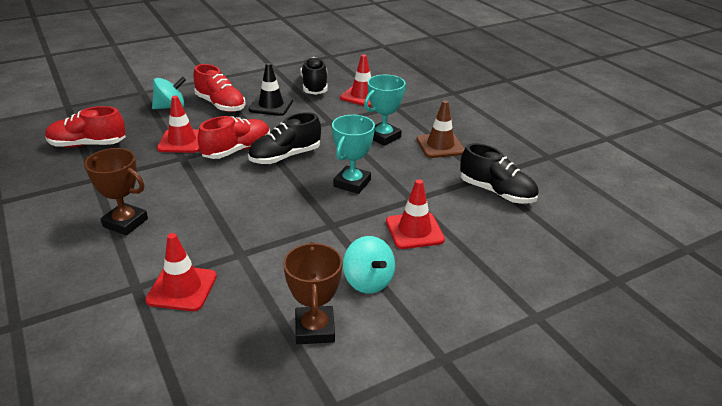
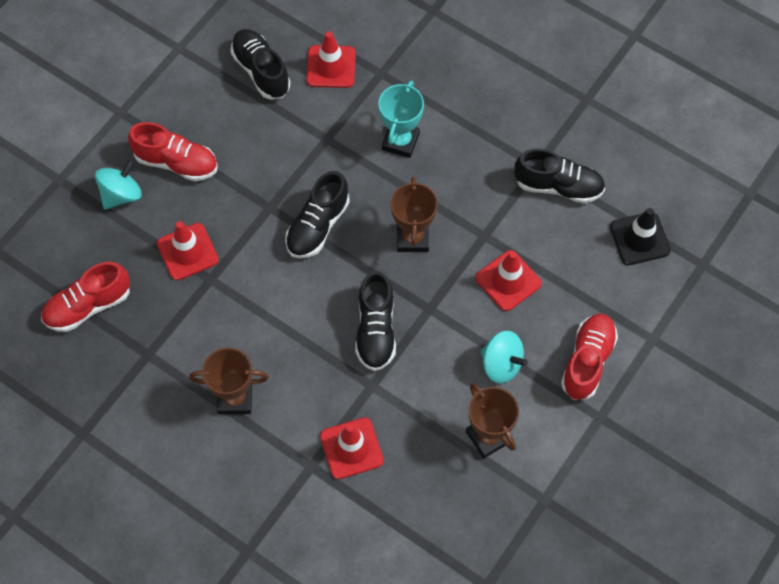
camera: 25 degrees left, 30 degrees up
red shoe [198,116,270,159] -> red shoe moved to [561,314,618,400]
black traffic cone [249,63,293,116] -> black traffic cone moved to [610,208,671,265]
turquoise trophy [332,115,375,194] -> brown trophy [390,177,438,252]
brown traffic cone [416,100,465,158] -> none
none -> black shoe [355,271,396,371]

